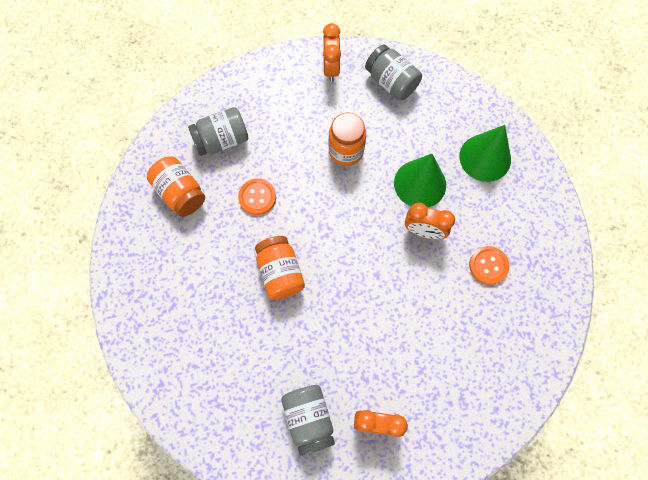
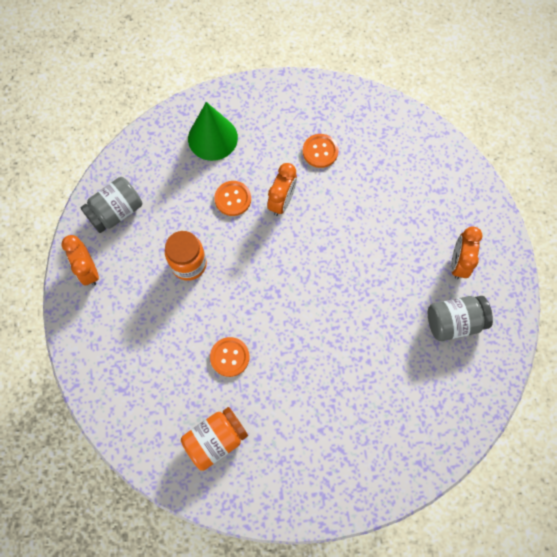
camera: 85 degrees left, 0 degrees up
grey jar [188,107,248,156] -> none
orange jar [255,236,305,300] -> none
orange clock [323,23,341,82] -> orange clock turned 60 degrees clockwise [61,235,99,286]
green cone [394,153,446,207] -> orange button [214,181,251,216]

